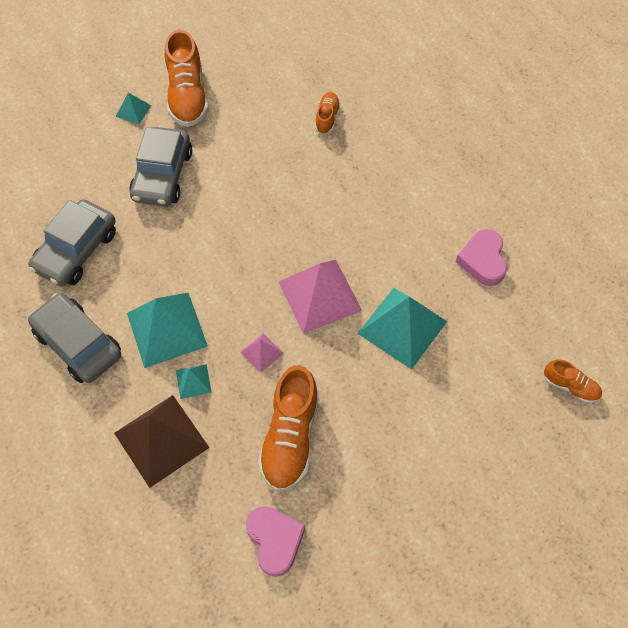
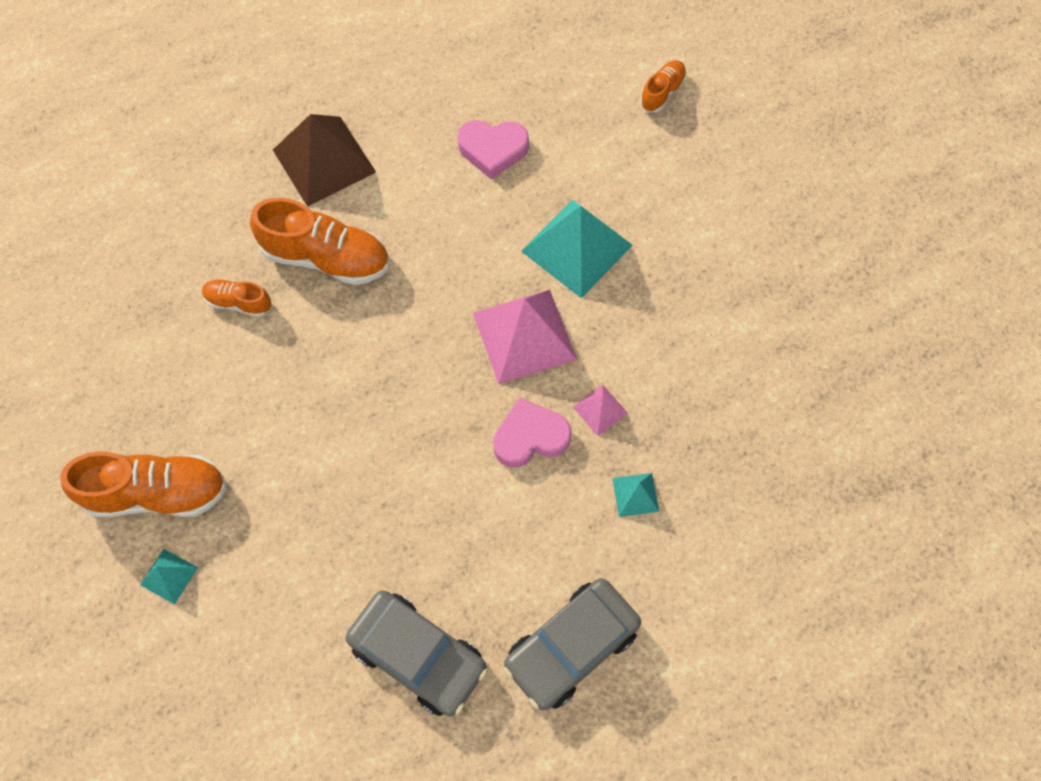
camera: 85 degrees left, 5 degrees up
brown pyramid [114,395,210,488] -> brown pyramid moved to [273,114,376,207]
turquoise pyramid [127,293,208,368] -> none
grey car [129,127,192,206] -> none
pink heart [246,506,305,577] -> pink heart moved to [493,398,572,468]
orange shoe [258,365,319,491] -> orange shoe moved to [250,198,389,285]

